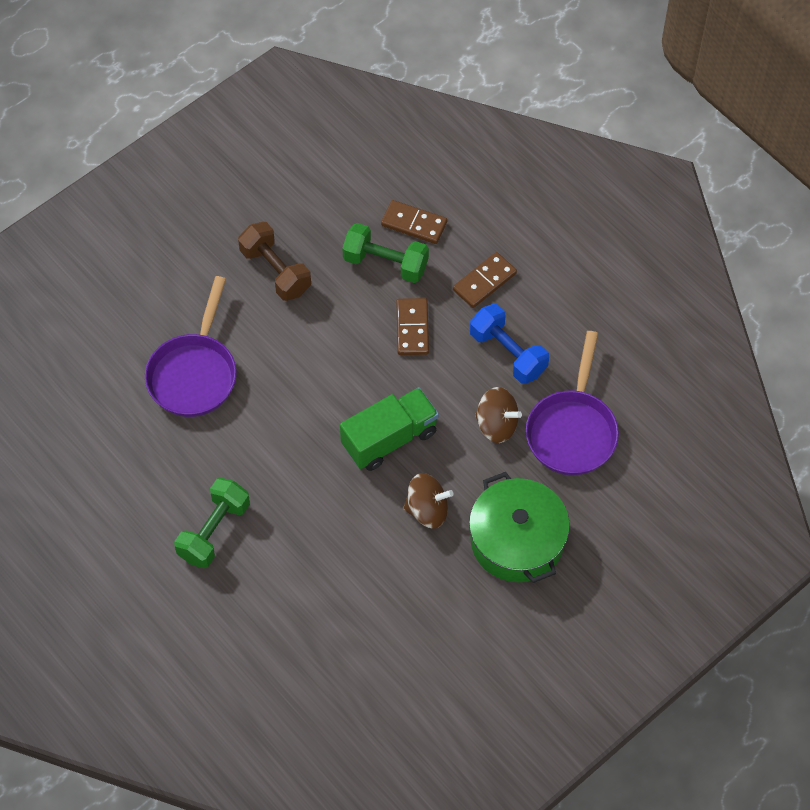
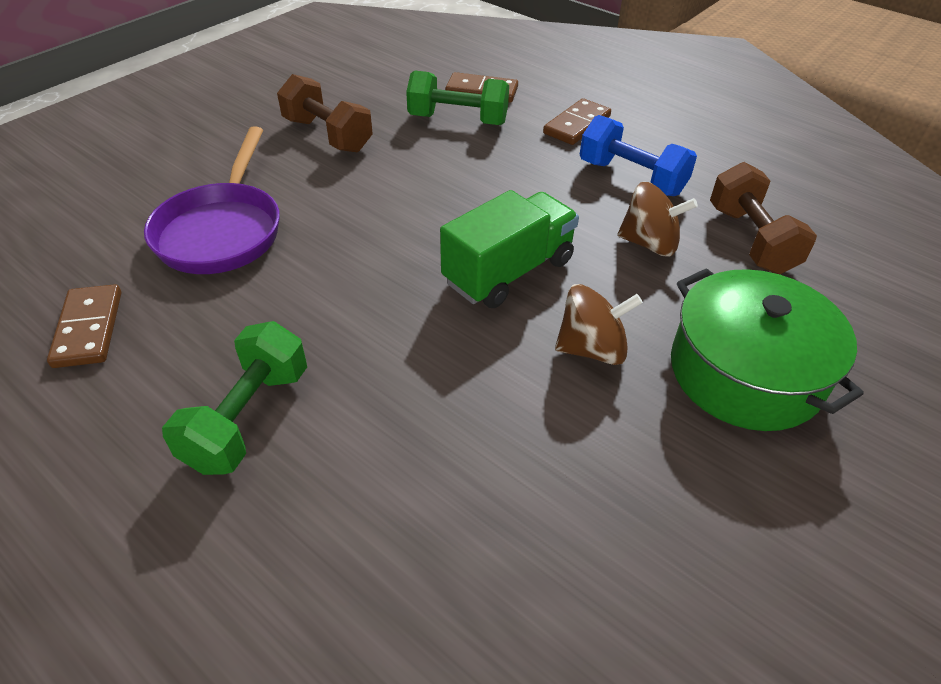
camera: 10 degrees left, 15 degrees down
brown domino [397,298,429,355] -> brown domino moved to [47,284,121,368]
purple pan [526,331,619,476] -> brown dumbbell [710,162,817,274]

